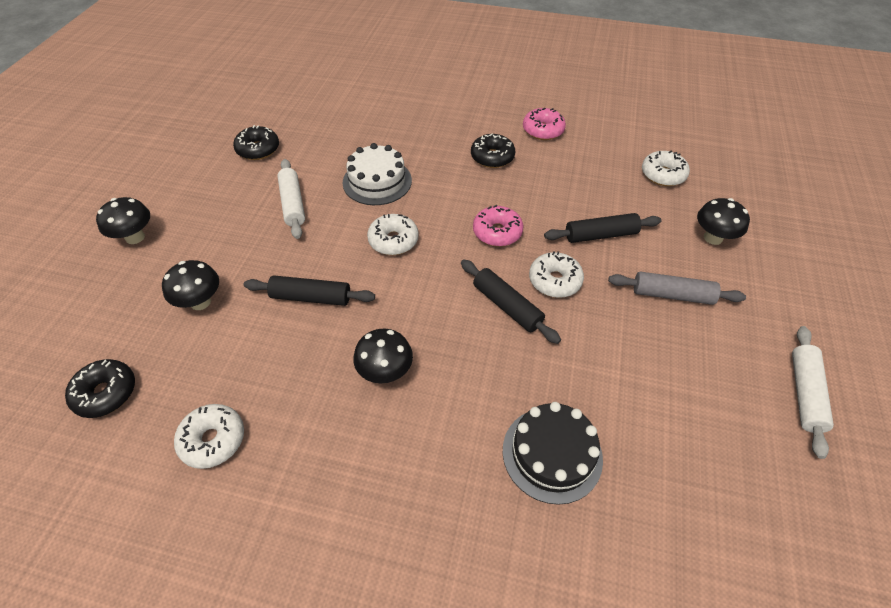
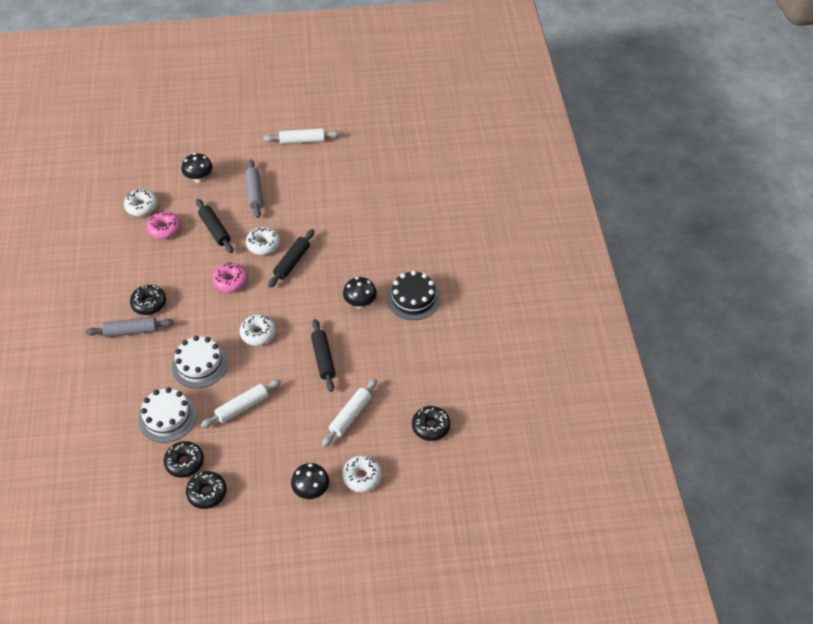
camera: 110 degrees left, 0 degrees up
black mushroom [162,260,219,310] -> white rolling pin [322,379,377,447]
white donut [174,404,244,469] -> white donut moved to [342,455,382,492]
black cake [503,402,603,505] -> black cake moved to [387,270,440,320]
pink donut [523,108,566,140] -> pink donut moved to [147,211,181,239]
none -> grey rolling pin [85,317,174,337]
none -> white cake [139,387,197,443]
none -> black donut [186,471,227,509]

